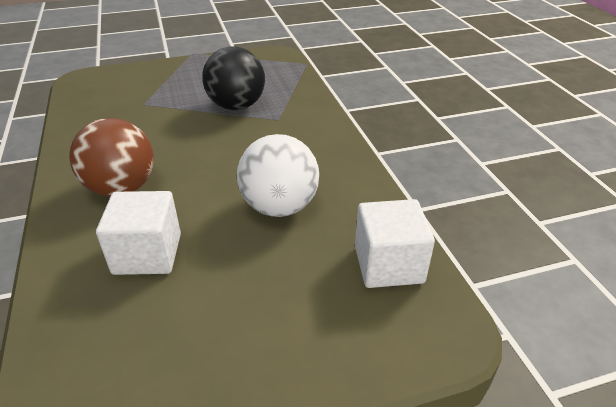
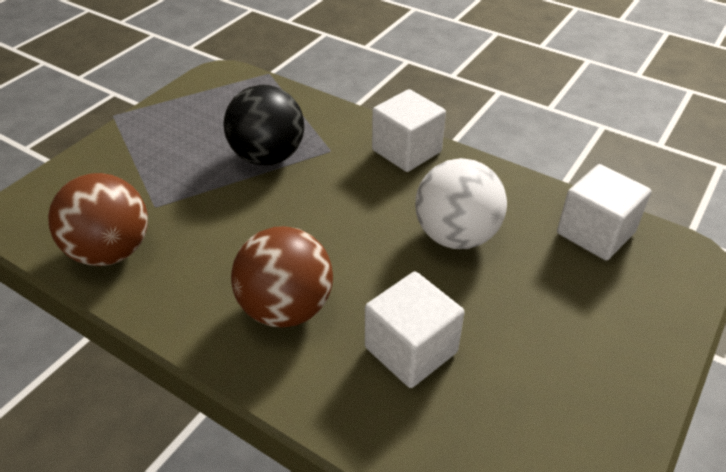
camera: 40 degrees left, 5 degrees up
none -> brown ball [48,173,148,266]
none -> white cube [372,89,446,172]

